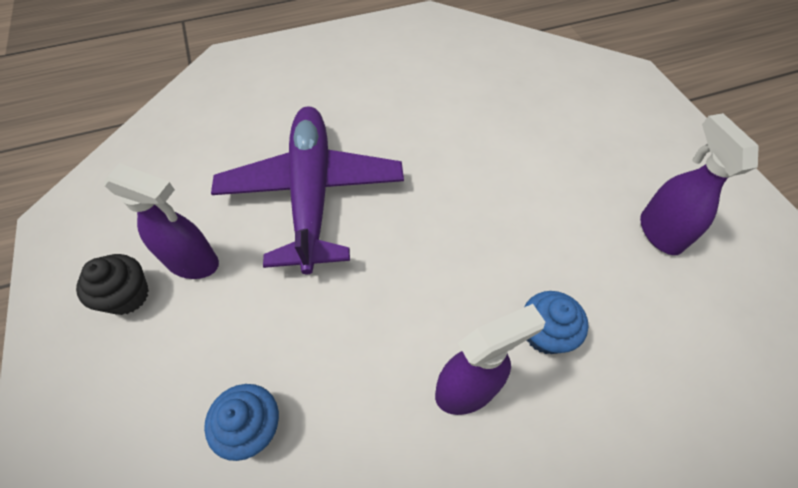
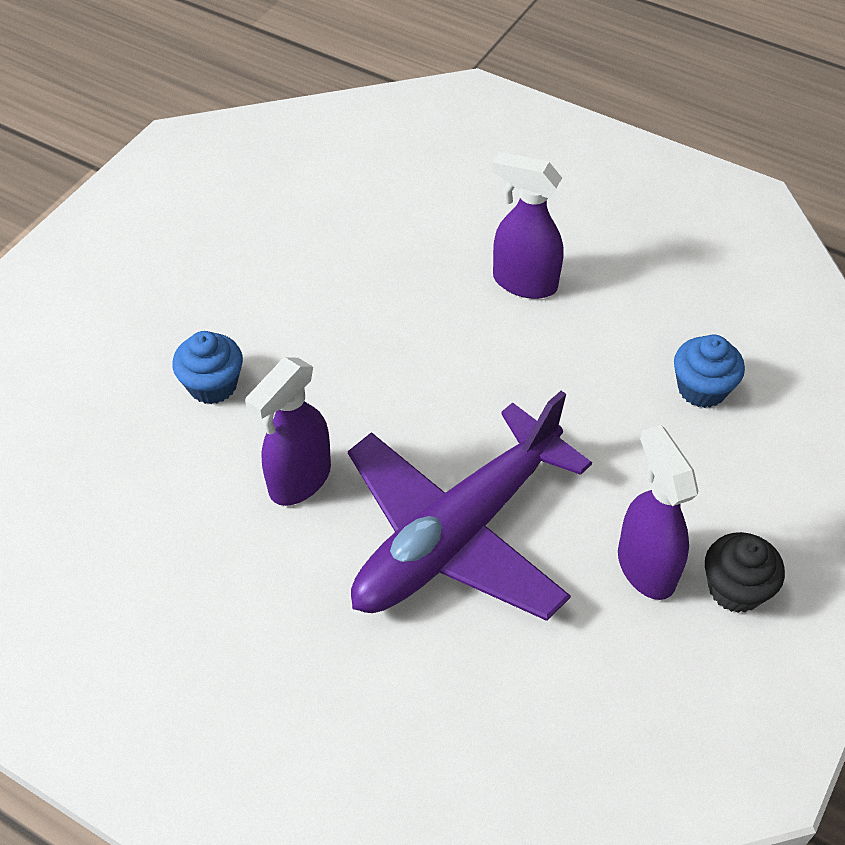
camera: 130 degrees left, 5 degrees down
blue cupcake [524,291,589,354] -> blue cupcake moved to [172,331,243,404]
purple spray bottle [640,113,759,255] -> purple spray bottle moved to [245,357,331,506]

